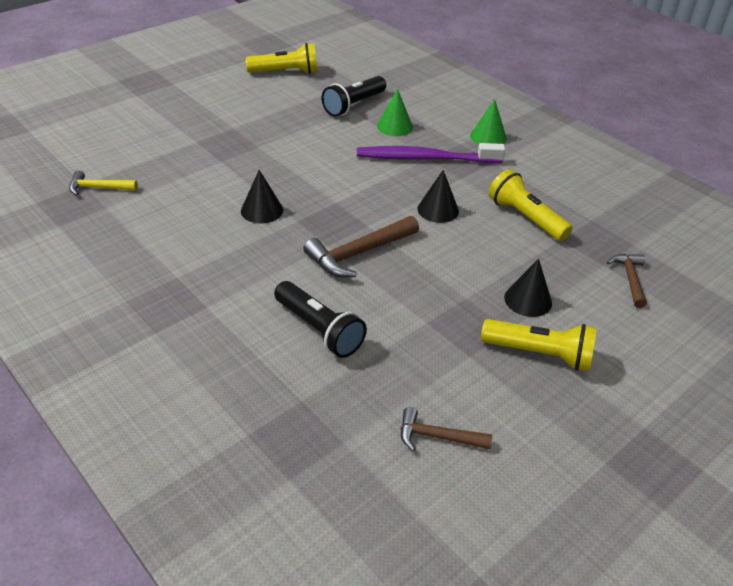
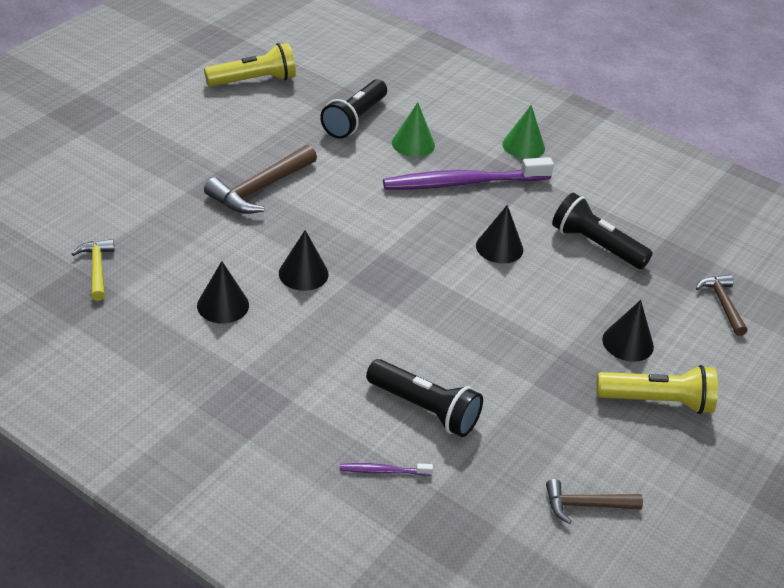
camera: 15 degrees left, 0 degrees up
yellow hammer [69,170,138,195] -> yellow hammer turned 90 degrees clockwise [71,239,115,301]
brown hammer [303,216,419,277] -> brown hammer moved to [204,145,317,214]
yellow flashlight [489,169,573,241] -> black flashlight [552,193,653,269]
none -> black cone [197,261,249,323]
none -> purple toothbrush [340,463,433,476]

